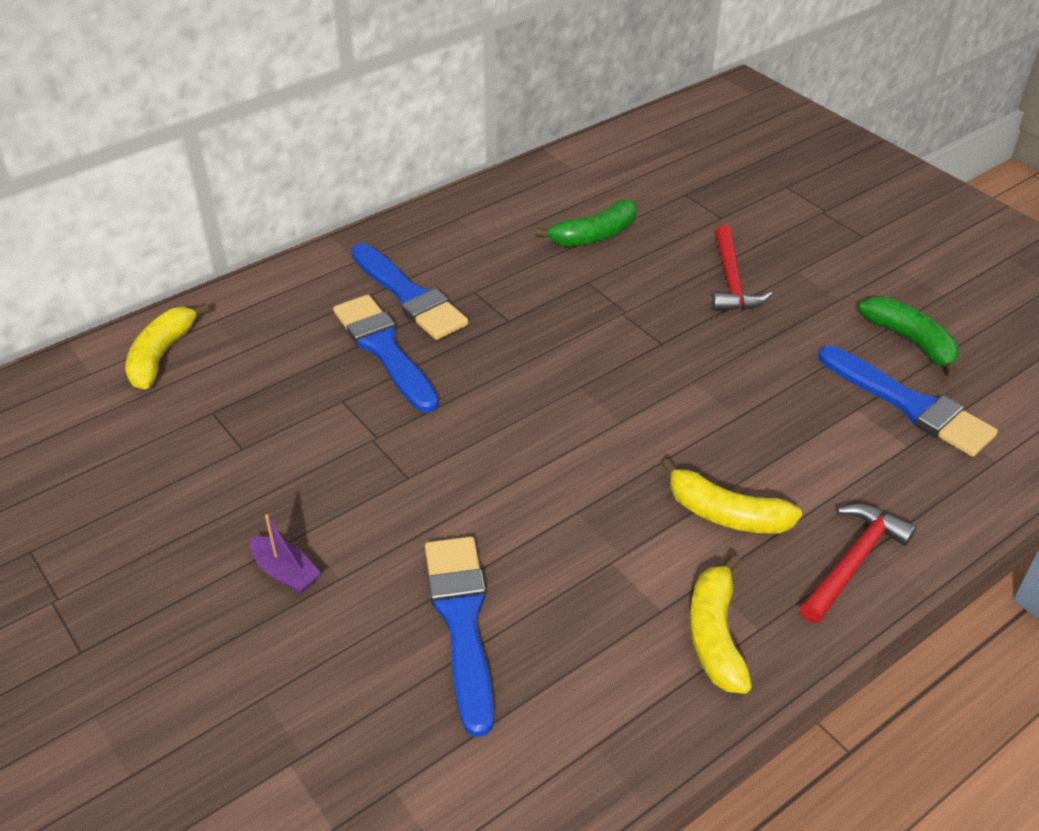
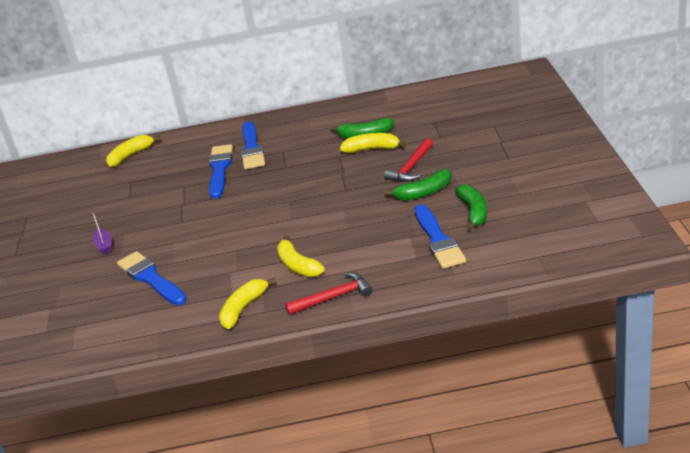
camera: 35 degrees right, 10 degrees down
blue brush [425,536,494,737] -> blue brush turned 60 degrees counterclockwise [117,251,187,305]
none -> yellow banana [340,133,406,153]
none -> green banana [384,169,451,200]

